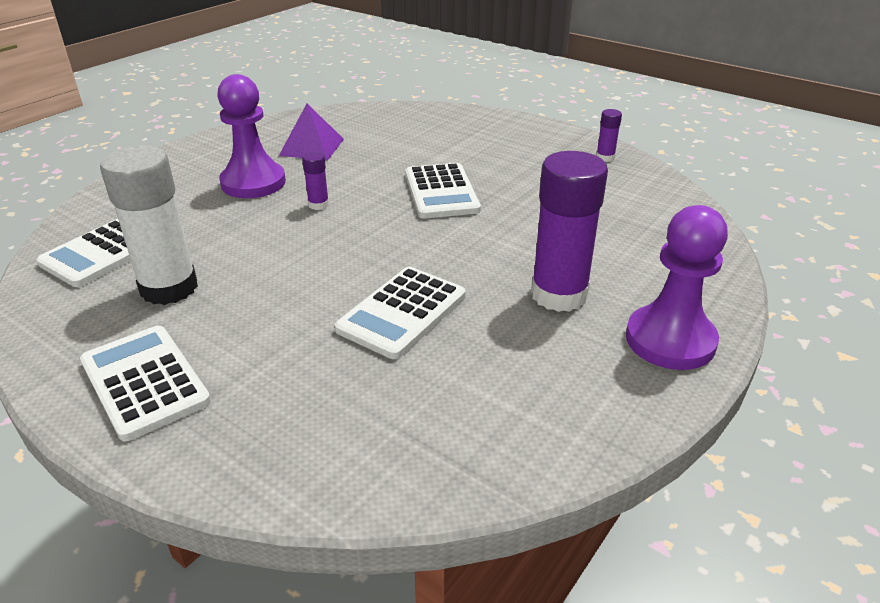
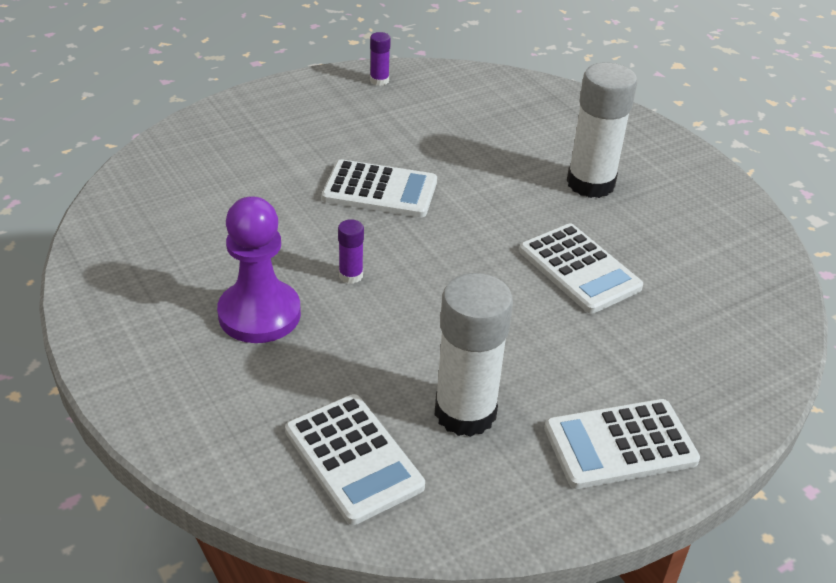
camera: 70 degrees left, 5 degrees up
purple pyramid [279,104,344,160] -> none
purple glue stick [531,151,608,312] -> white glue stick [567,62,637,198]
purple pawn [626,205,728,370] -> none

